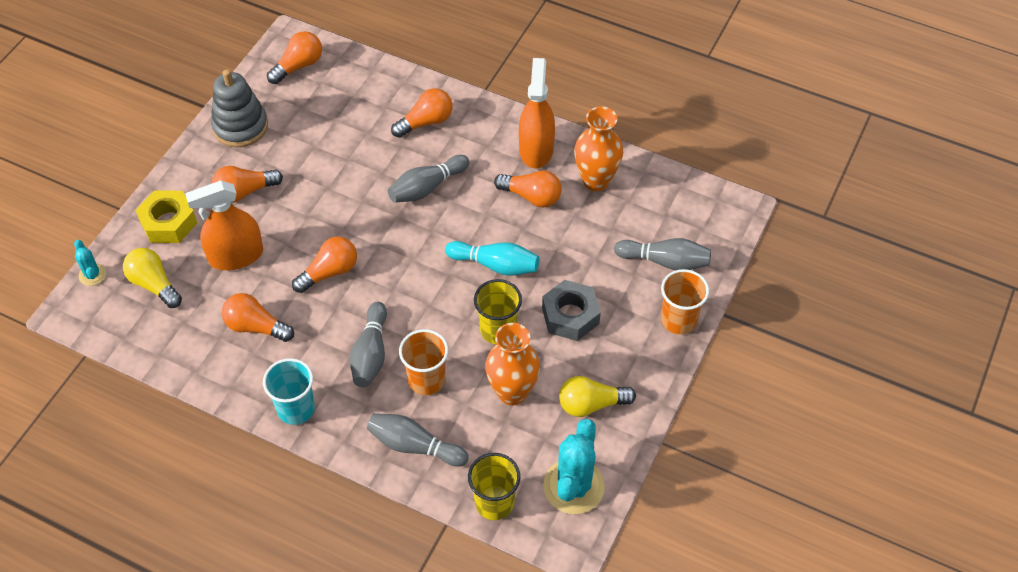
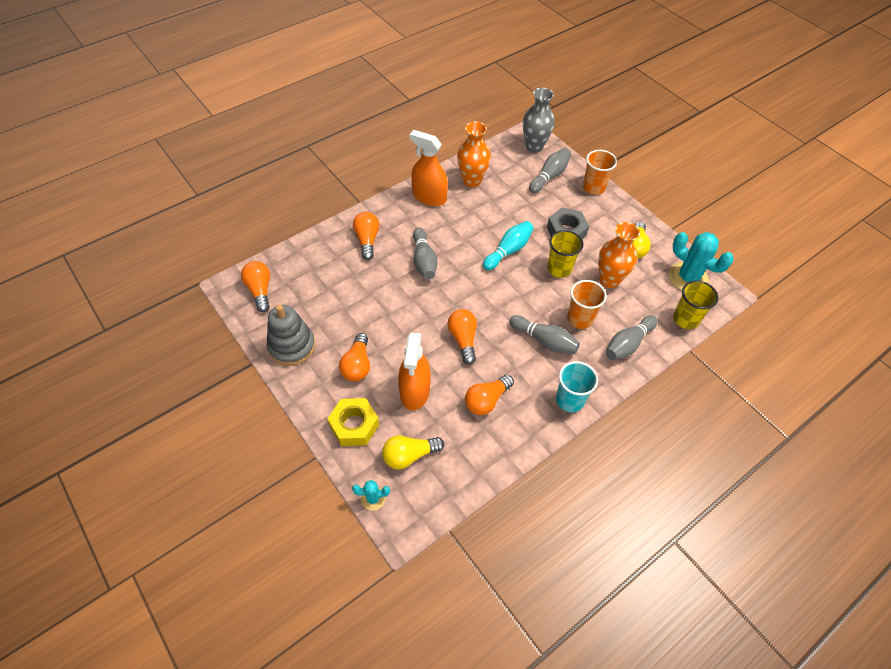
camera: 65 degrees left, 0 degrees up
orange light bulb [494,171,562,207] -> none
none -> grey vase [523,88,555,153]

